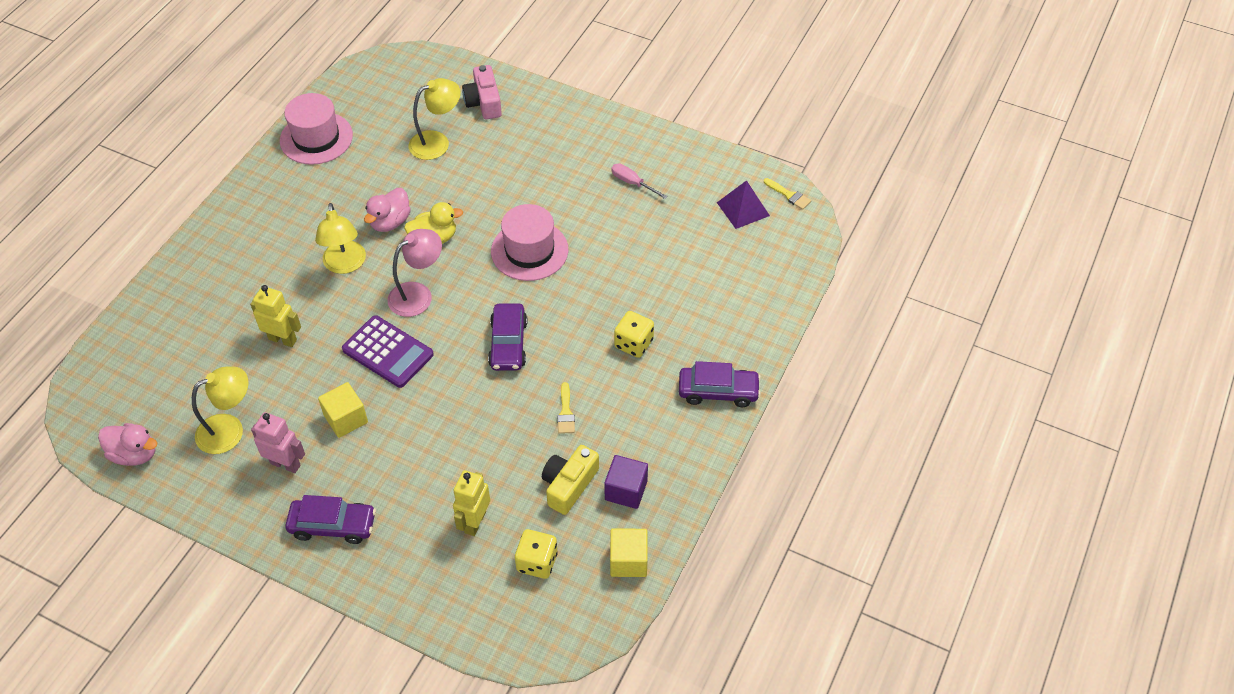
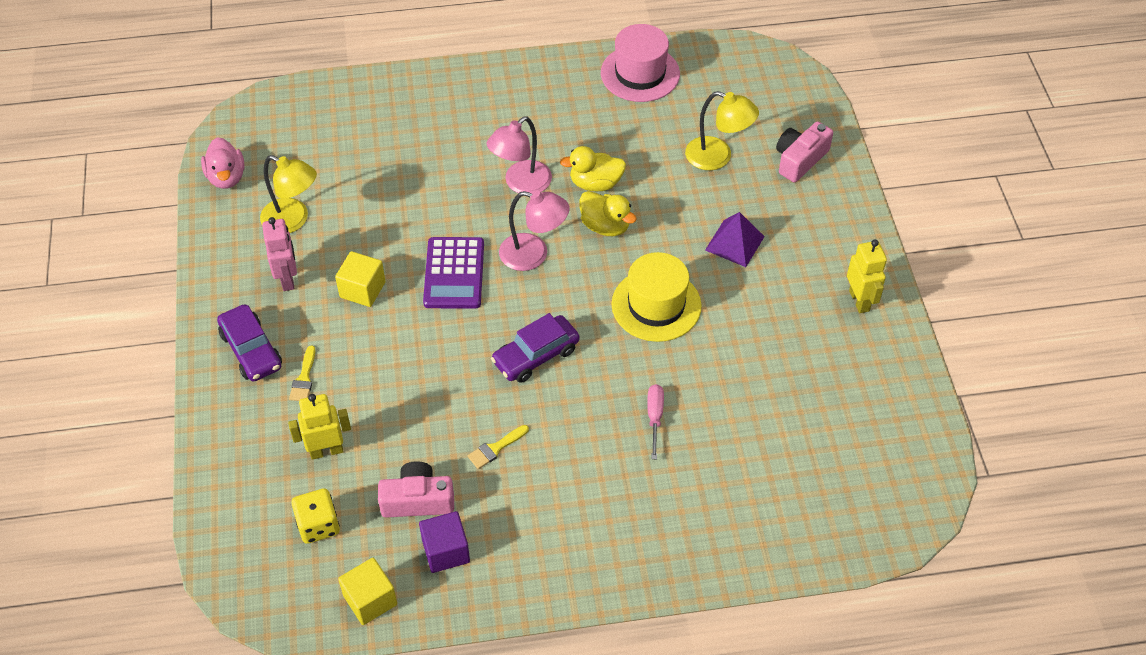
camera: 55 degrees right, 0 degrees up
yellow robot [250,285,301,347] -> yellow robot moved to [847,240,887,313]
yellow lamp [315,203,366,274] -> pink lamp [487,116,552,193]
pink duck [364,188,411,232] -> yellow duck [560,146,626,191]
pink hat [491,204,569,281] -> yellow hat [612,252,702,342]
yellow camera [542,445,599,515] -> pink camera [378,461,454,518]
pink screwdriver [611,164,667,199] -> pink screwdriver moved to [647,384,664,459]
yellow dice [614,311,654,358] -> none
purple car [679,361,761,407] -> none
purple pyramid [717,180,770,229] -> purple pyramid moved to [705,212,765,267]
yellow brush [764,178,811,210] -> yellow brush moved to [289,345,315,401]

